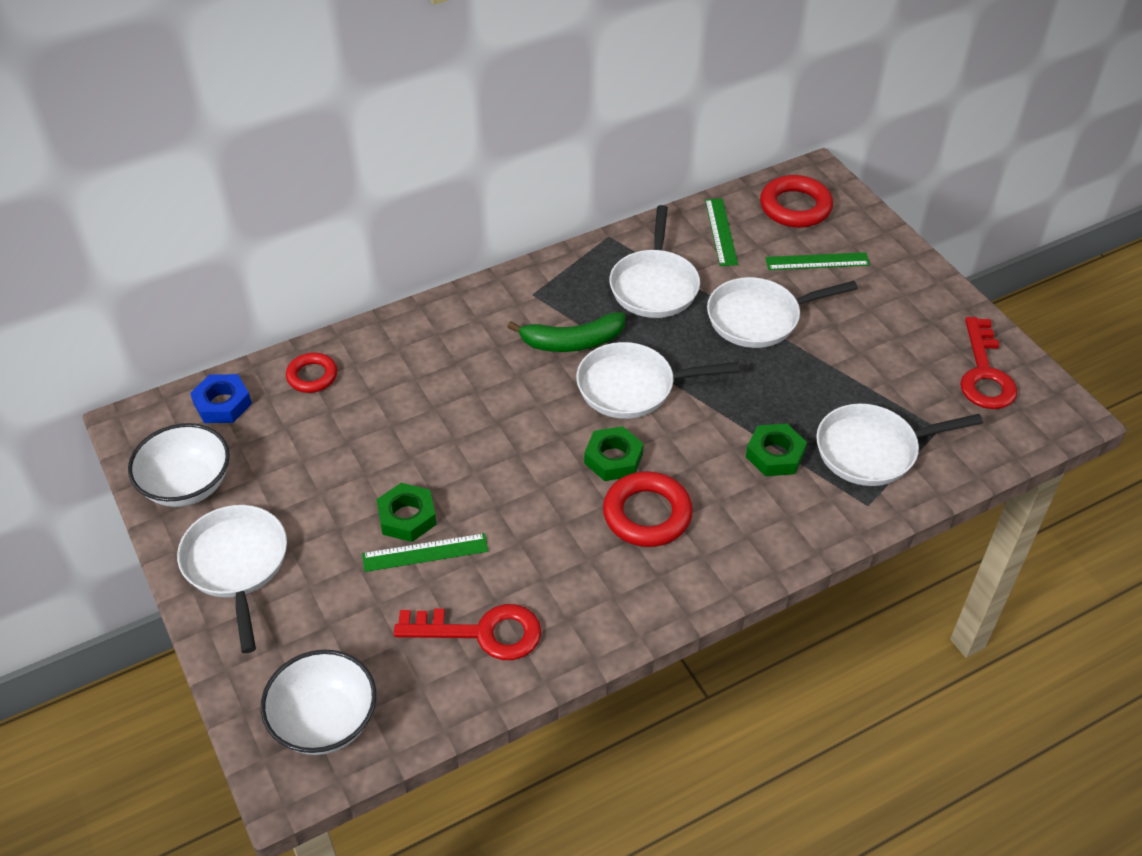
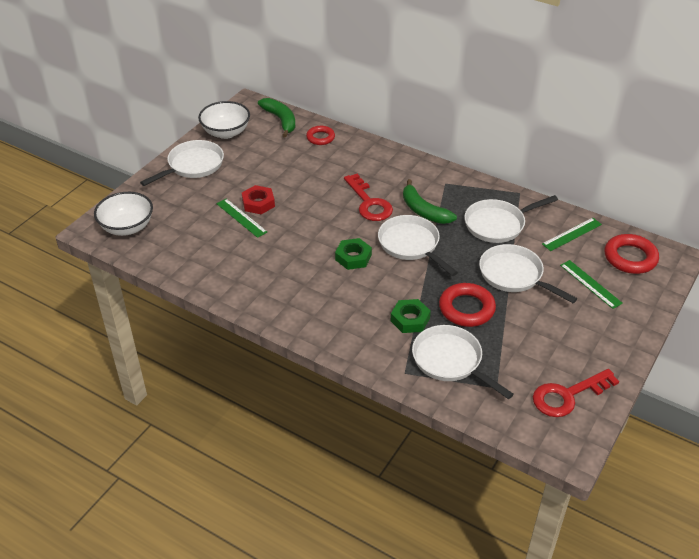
camera: 60 degrees right, 5 degrees down
blue nut [190,374,252,423] -> green banana [258,98,295,138]
green nut [376,483,437,542] -> red nut [242,185,275,214]
red key [394,604,541,660] -> red key moved to [344,174,393,221]
red ring [603,471,693,547] -> red ring moved to [439,283,496,327]

